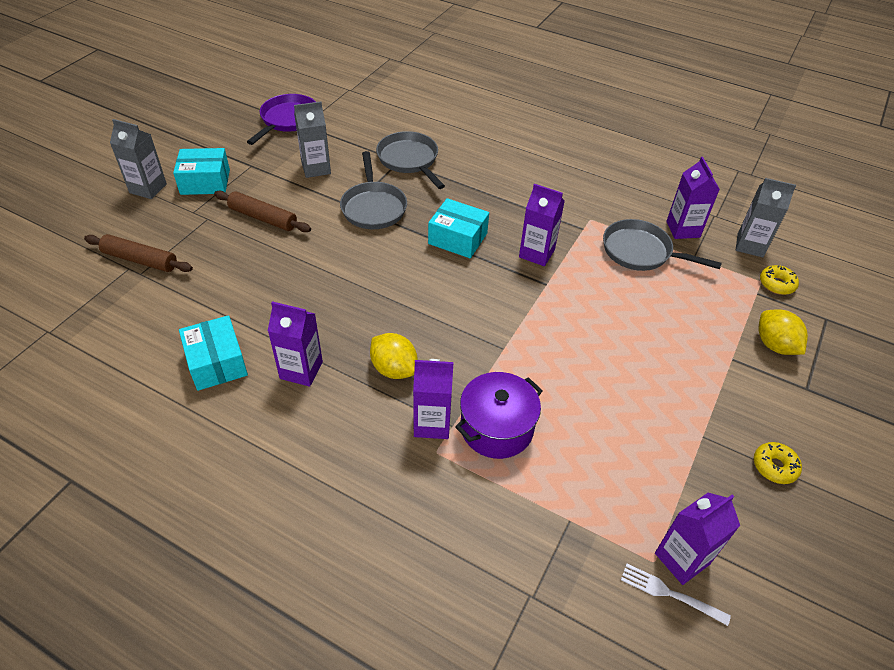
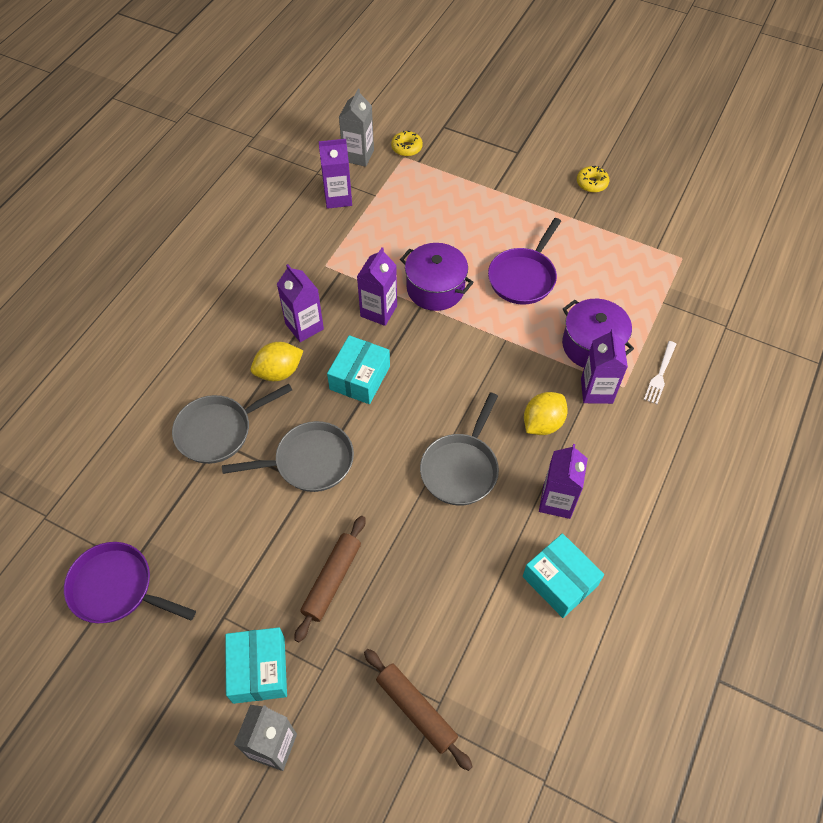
camera: 90 degrees left, 10 degrees up
brown rolling pin [84,234,193,272] -> brown rolling pin turned 60 degrees counterclockwise [364,649,473,771]
turquoise box [179,315,248,391] -> turquoise box turned 75 degrees clockwise [523,533,604,618]
grey carton [294,101,331,178] -> none
grey pan [603,219,722,271] -> grey pan moved to [420,392,499,506]
white fork [621,564,731,626] -> white fork moved to [644,341,676,404]
purple carton [655,493,740,585] -> purple carton moved to [277,264,324,342]
yellow lemon [758,310,808,355] -> yellow lemon moved to [251,342,303,381]
none -> purple pot [400,243,474,311]
none -> purple pan [488,218,561,305]

